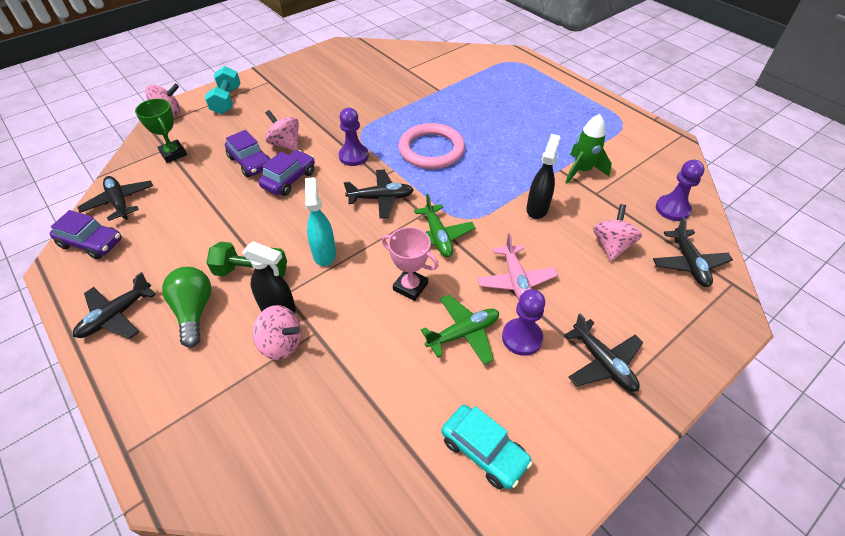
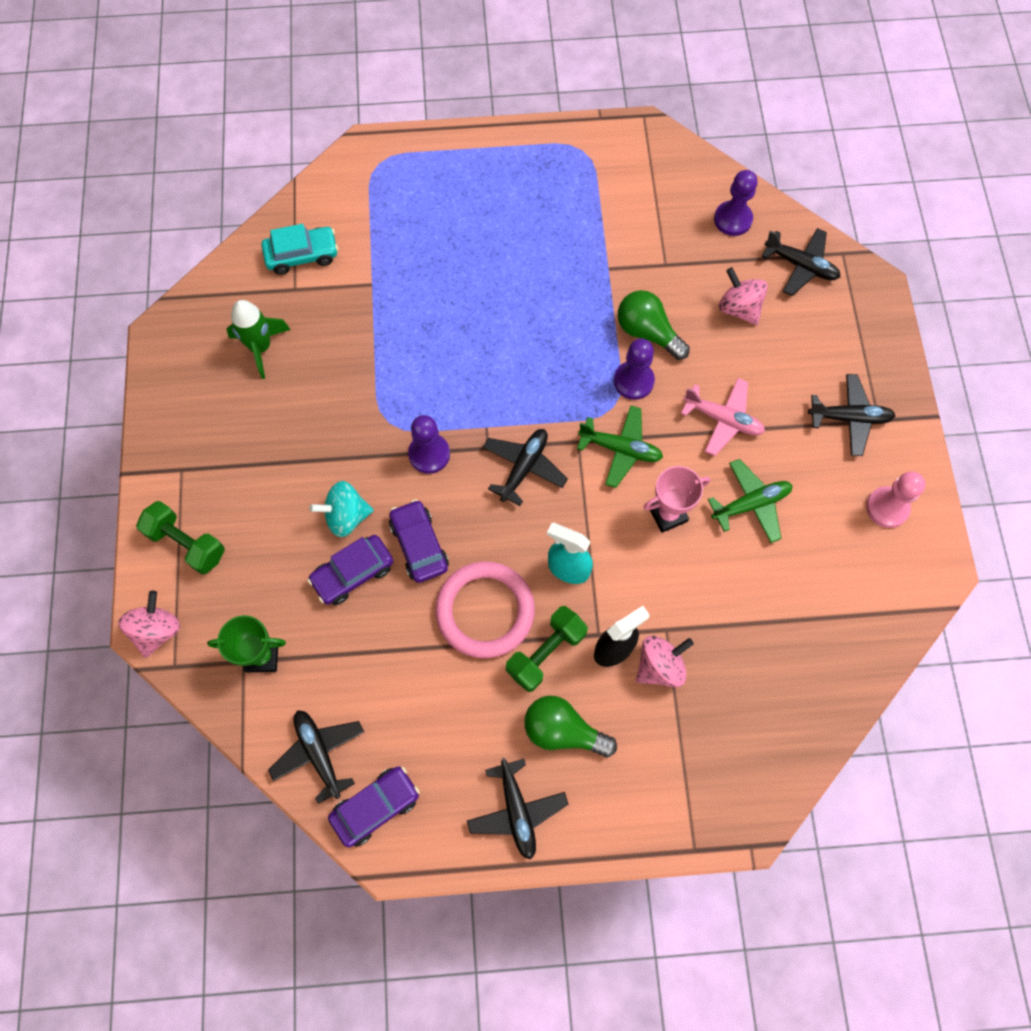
camera: 55 degrees left, 20 degrees up
black plane [78,176,153,221] -> black plane turned 60 degrees clockwise [268,710,364,804]
turquoise dumbbell [205,66,240,114] -> green dumbbell [136,501,225,574]
purple car [225,130,271,177] -> purple car turned 150 degrees clockwise [307,535,393,605]
pink spinning top [265,110,299,151] -> turquoise spinning top [309,481,374,537]
pink ring [398,123,465,169] -> pink ring moved to [435,561,535,658]
green plane [421,295,499,365] -> green plane turned 60 degrees clockwise [708,459,793,543]
turquoise car [442,405,533,489] -> turquoise car moved to [261,224,338,275]
purple pawn [502,289,545,356] -> purple pawn moved to [614,339,655,400]
black spray bottle [526,134,560,219] -> green light bulb [618,290,690,360]
green rocket [565,114,612,184] -> green rocket moved to [226,300,291,379]
none -> pink pawn [866,471,925,528]

